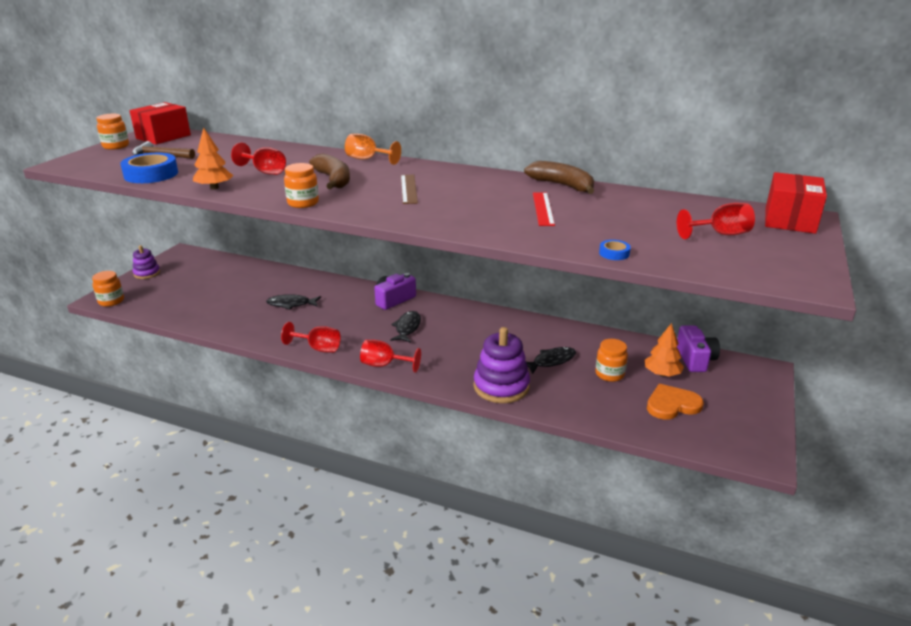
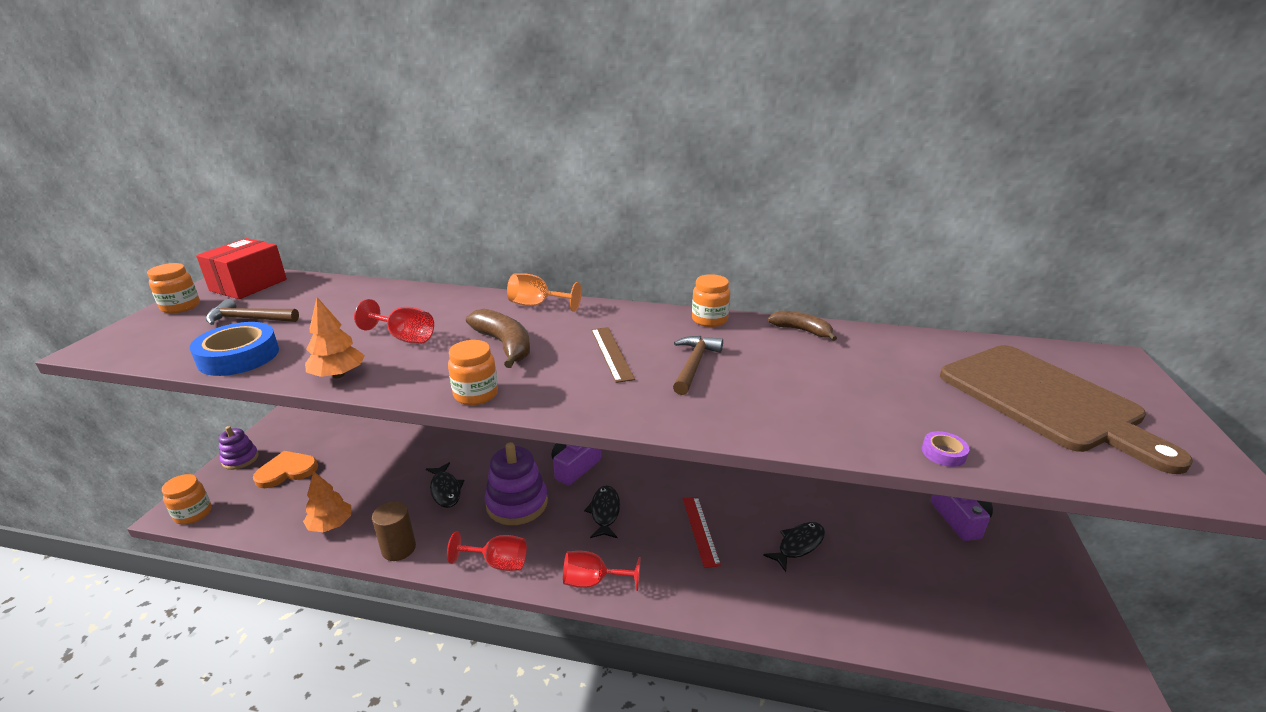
camera: 10 degrees left, 0 degrees up
black fish [266,294,321,310] -> black fish turned 105 degrees counterclockwise [426,462,464,508]
purple stacking toy [474,327,530,403] -> purple stacking toy moved to [485,442,548,525]
brown banana [524,161,594,194] -> brown banana [767,311,837,341], size x0.66
red ruler [533,192,555,226] -> red ruler moved to [683,497,721,568]
orange jar [595,339,628,382] -> orange jar moved to [692,274,730,327]
blue tape [599,240,631,260] -> purple tape [922,431,970,467]
orange tree [645,323,684,377] -> orange tree moved to [303,471,351,532]
orange heart [647,384,704,420] -> orange heart moved to [253,451,318,488]
red goblet [677,203,755,239] -> brown cutting board [940,345,1193,474]
red box [765,172,827,234] -> none
none -> brown cylinder [372,501,416,561]
none -> brown hammer [673,336,723,395]

